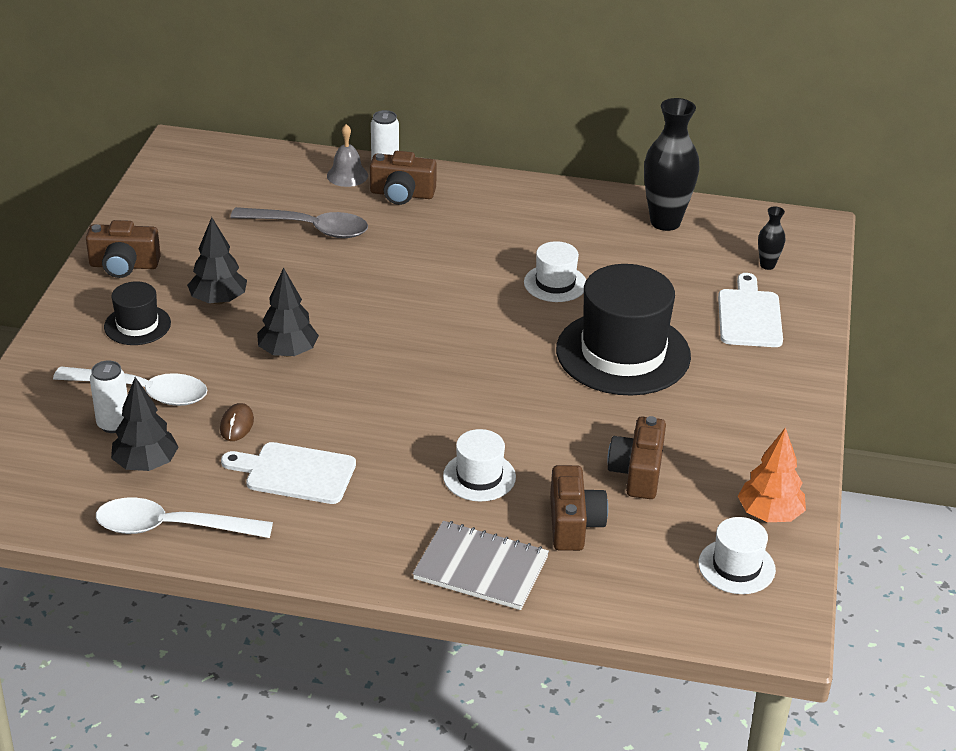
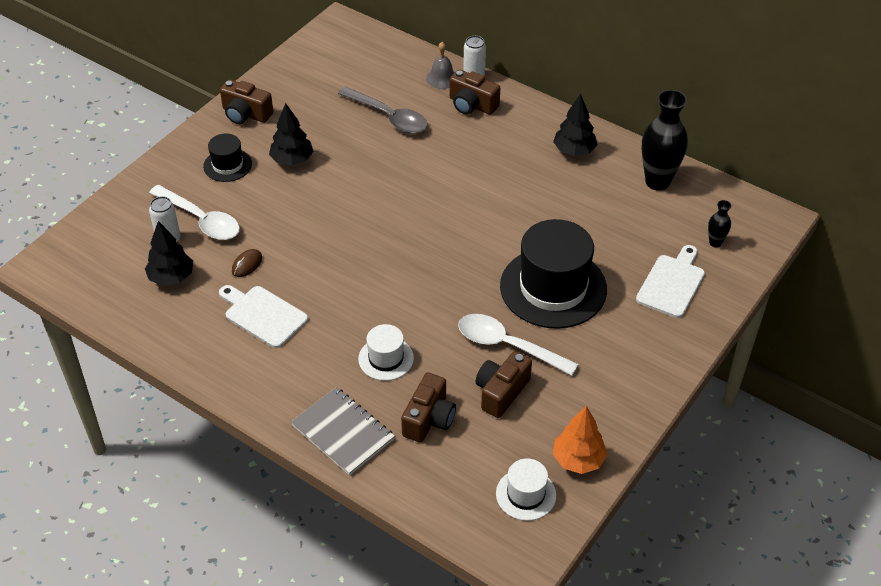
camera: 25 degrees right, 10 degrees up
white spoon [96,497,273,538] -> white spoon moved to [458,314,578,376]
black tree [257,268,319,357] -> black tree moved to [553,93,597,156]
white hat [524,241,586,302] -> none

